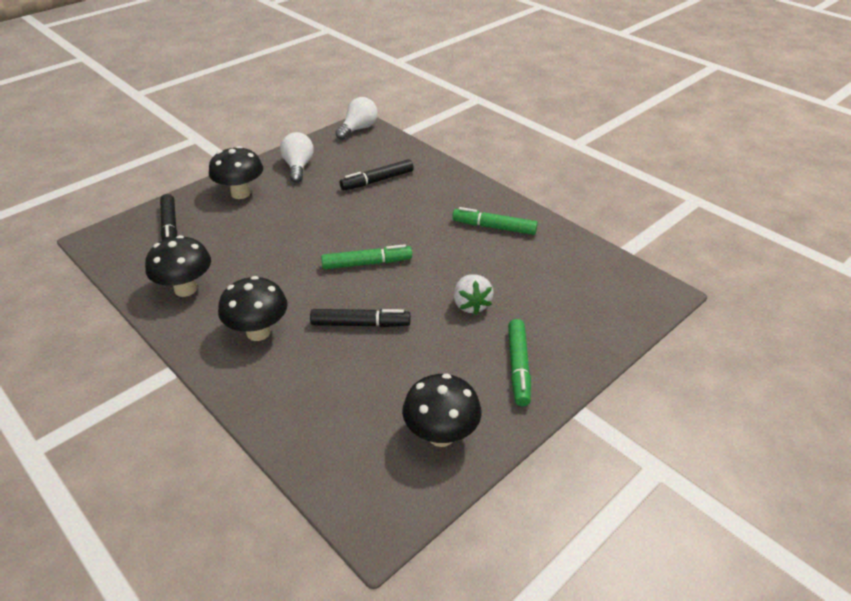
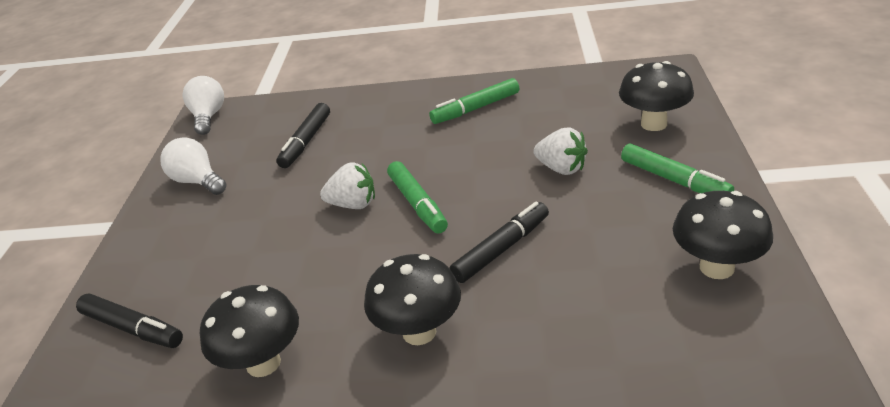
camera: 40 degrees left, 5 degrees down
black mushroom [209,146,263,199] -> black mushroom moved to [619,61,694,131]
green marker [321,244,412,269] -> green marker turned 120 degrees clockwise [387,161,448,234]
none -> white strawberry [320,162,375,209]

